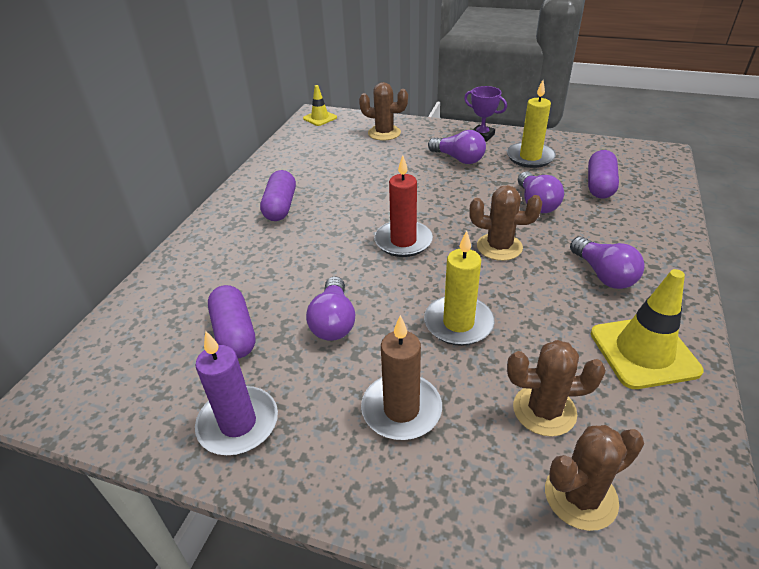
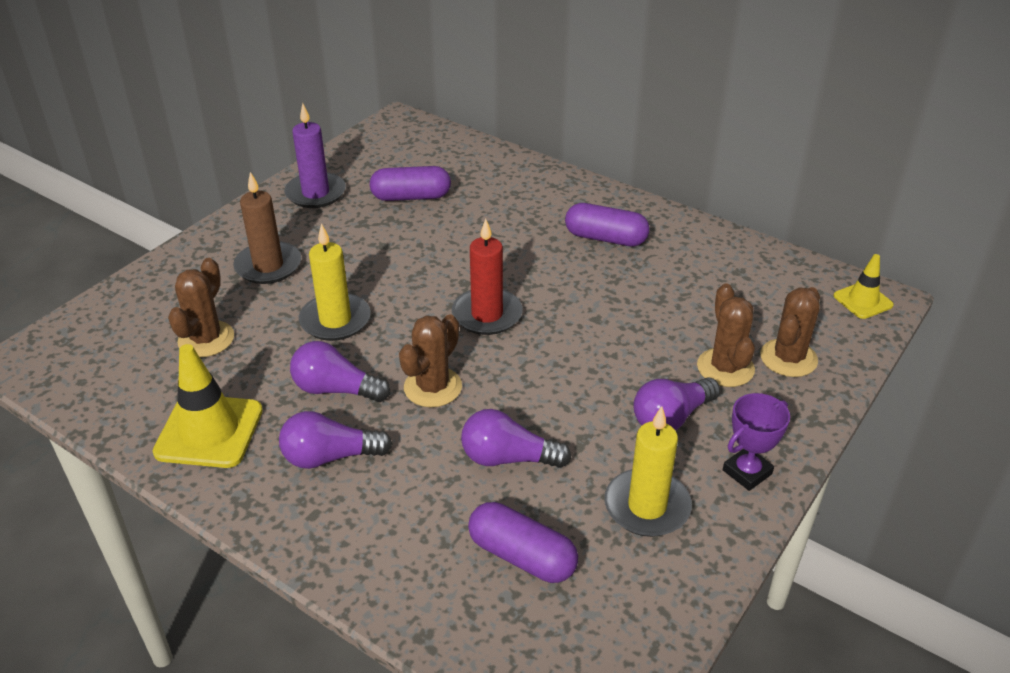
camera: 105 degrees right, 0 degrees up
purple light bulb [306,276,355,341] -> purple light bulb moved to [290,341,390,402]
brown cactus [545,425,644,531] -> brown cactus moved to [697,283,755,387]

